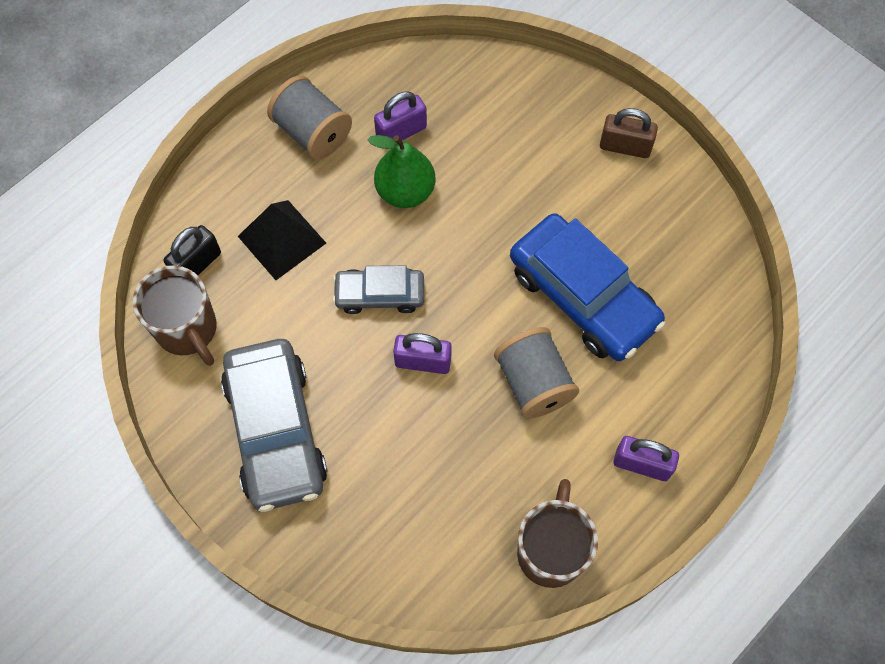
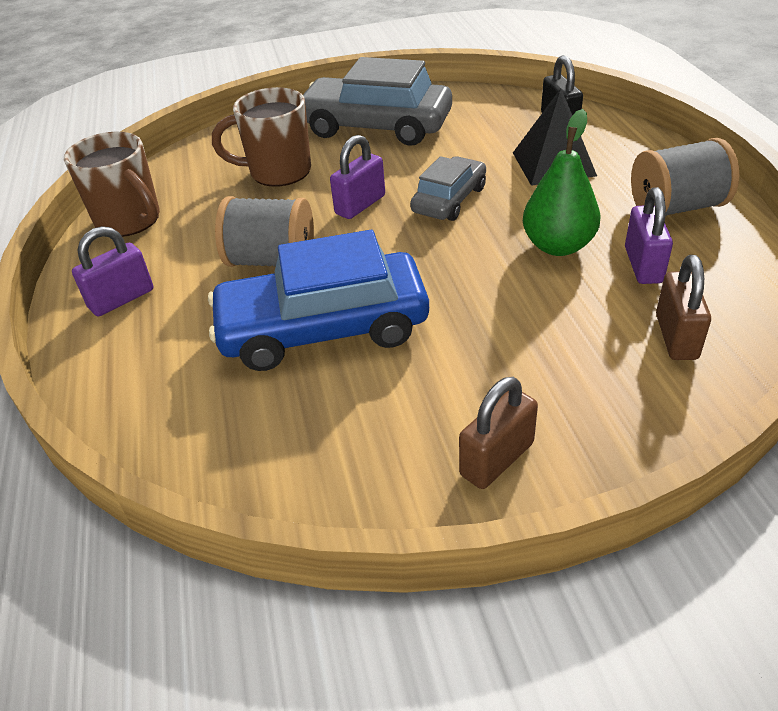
camera: 125 degrees right, 25 degrees down
brown mug [133,265,217,366] -> brown mug moved to [212,87,311,187]
none -> brown padlock [656,255,711,360]

